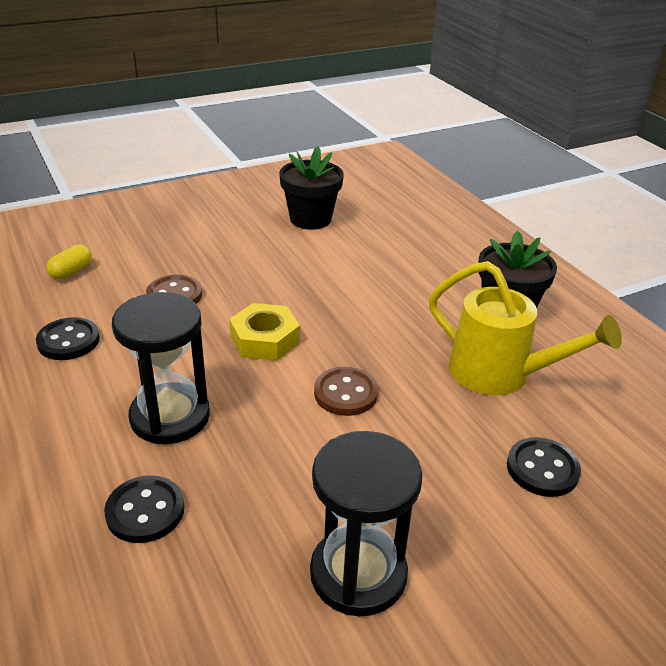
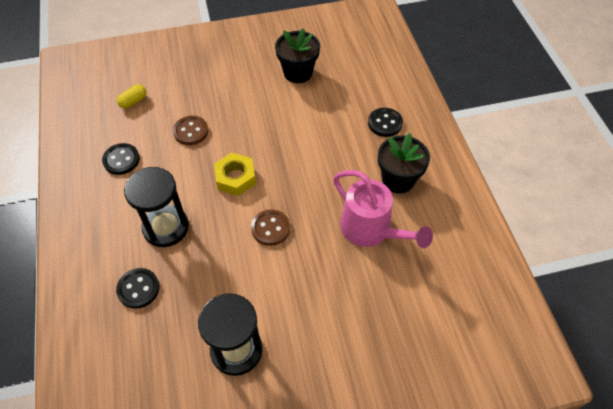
camera: 15 degrees right, 20 degrees up
yellow watering can [429,261,622,395] -> pink watering can [333,170,433,248]
black button [507,437,581,497] -> black button moved to [368,108,403,137]

